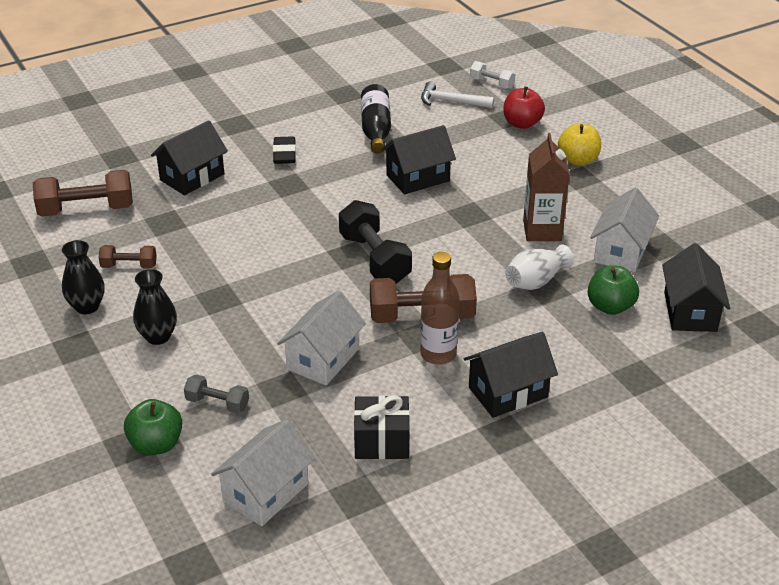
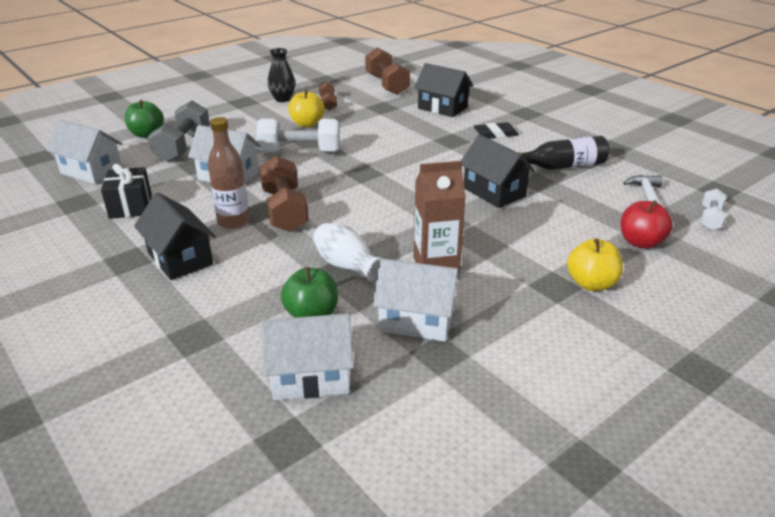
camera: 80 degrees right, 5 degrees down
black vase [133,269,177,345] -> none
grey dumbbell [184,374,249,413] -> grey dumbbell [148,100,210,162], size x1.83
black dumbbell [339,200,412,284] -> none
black house [662,243,730,332] -> white house [261,314,354,400]
none -> white dumbbell [256,119,340,152]
none -> yellow apple [288,90,325,127]

